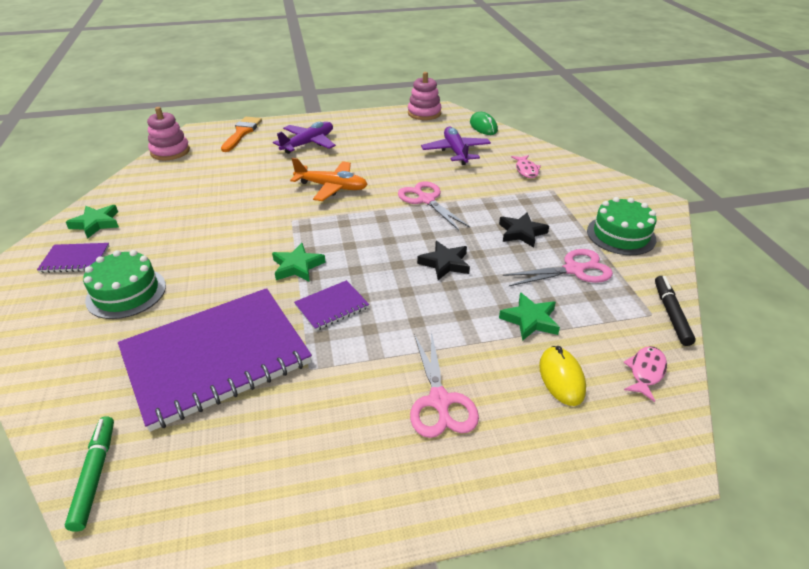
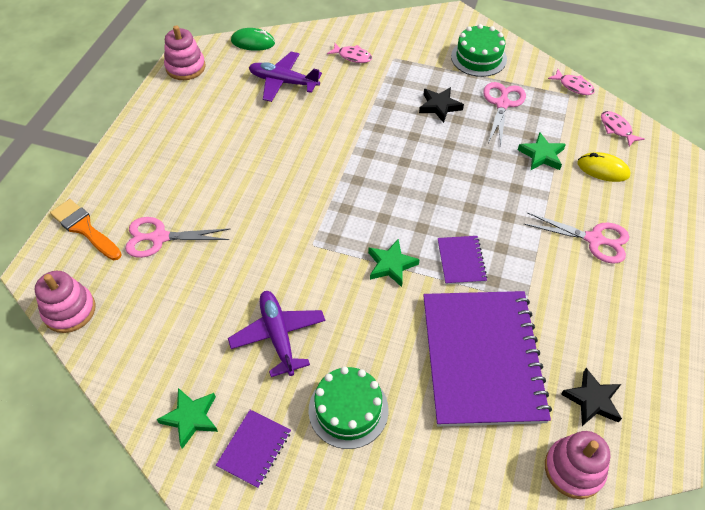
camera: 60 degrees left, 15 degrees up
green marker [65,416,114,532] -> pink stacking toy [545,431,610,499]
purple plane [273,122,336,154] -> purple plane moved to [228,291,325,377]
orange plane [290,158,368,201] -> none
pink scissors [398,181,470,230] -> pink scissors moved to [125,217,230,258]
black star [417,241,470,280] -> black star moved to [561,368,622,426]
black marker [655,276,696,346] -> pink fish [548,69,595,95]

